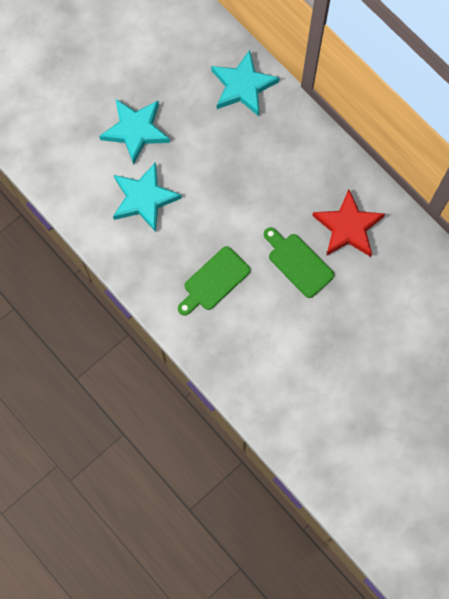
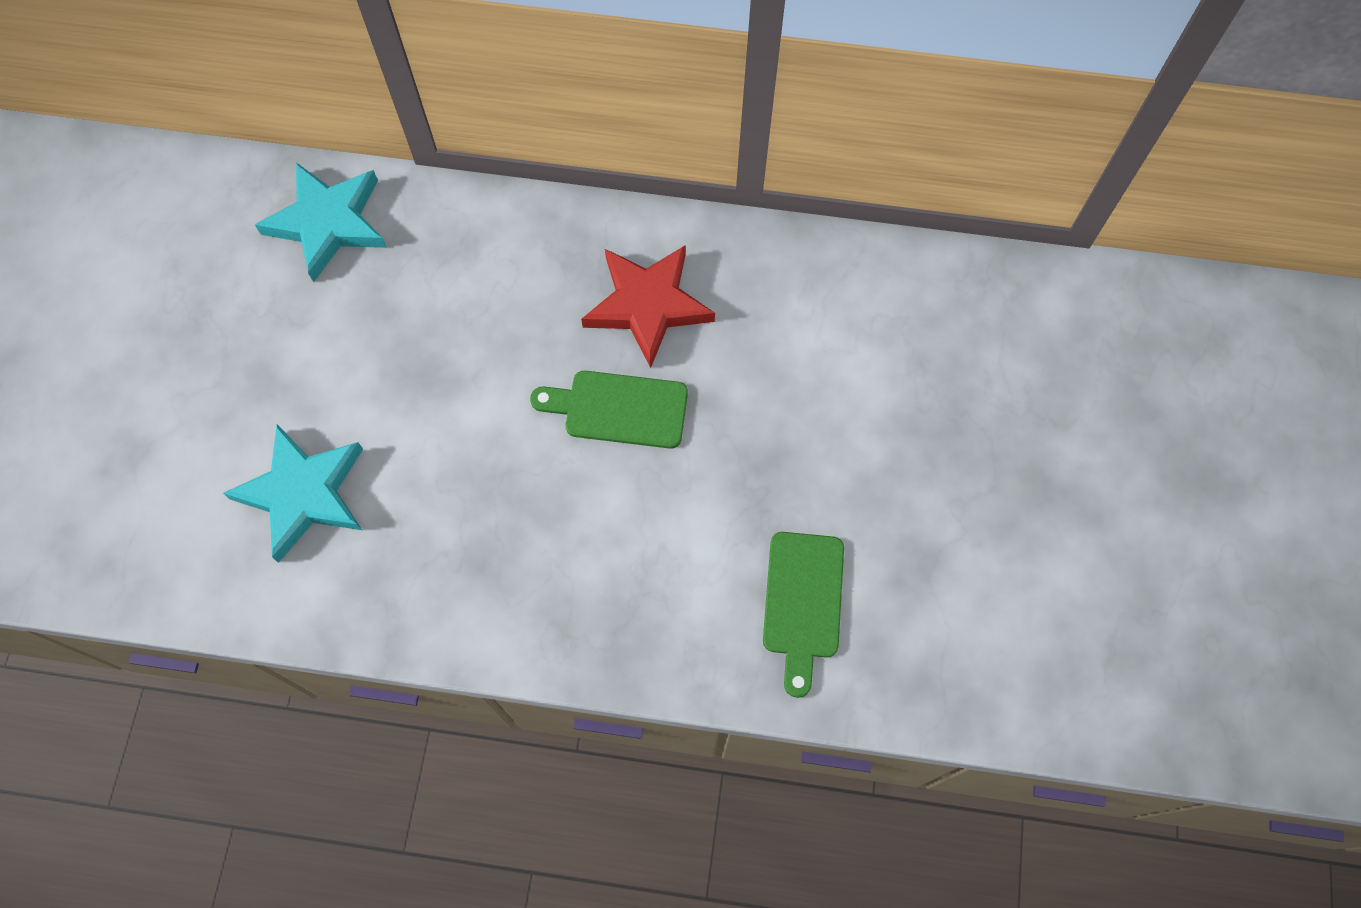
camera: 40 degrees left, 5 degrees down
turquoise star [99,99,170,165] -> none
green cutting board [178,246,250,316] -> green cutting board moved to [763,532,844,698]

